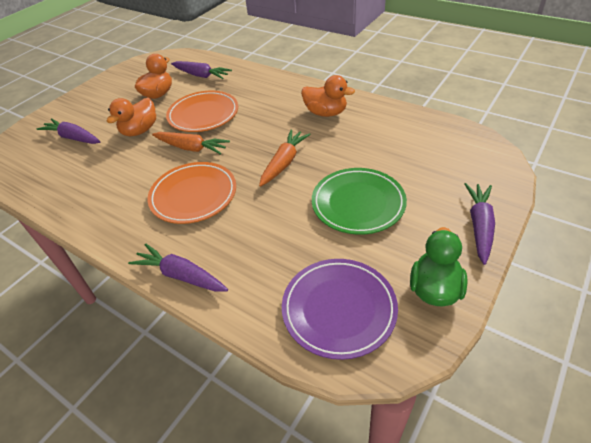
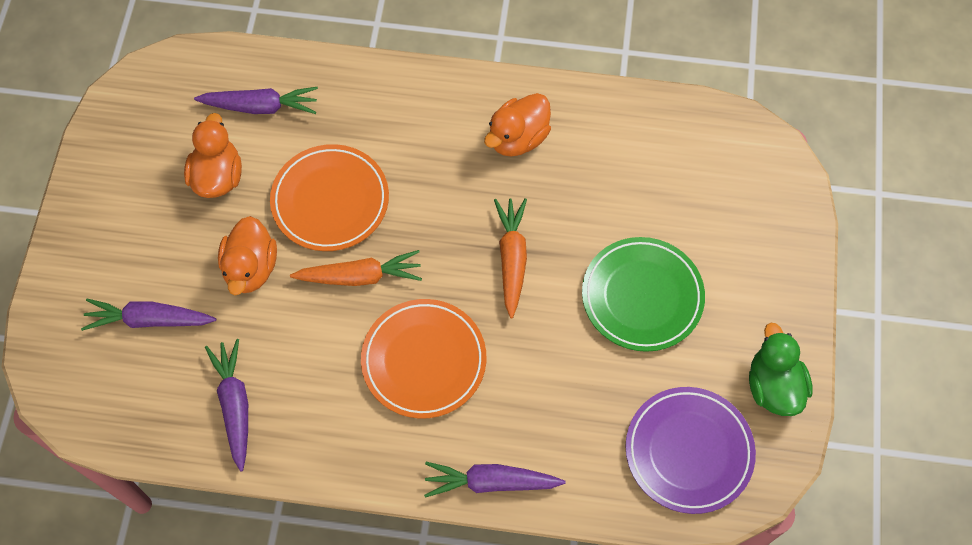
camera: 30 degrees left, 20 degrees up
orange duck [301,75,355,117] -> orange duck turned 135 degrees clockwise [484,93,551,157]
purple carrot [465,183,495,265] -> purple carrot moved to [205,339,248,472]

